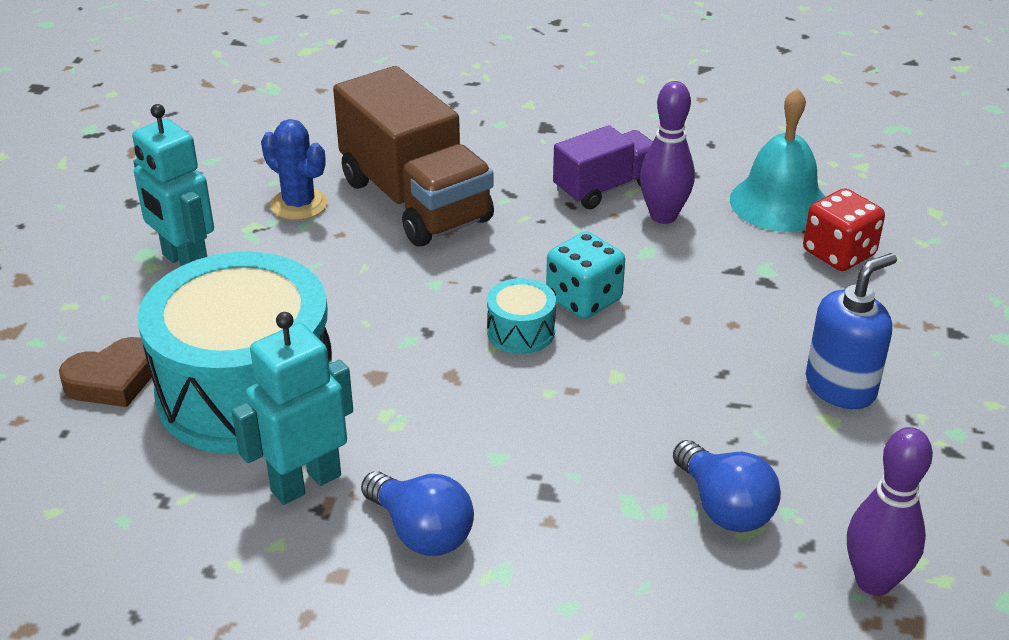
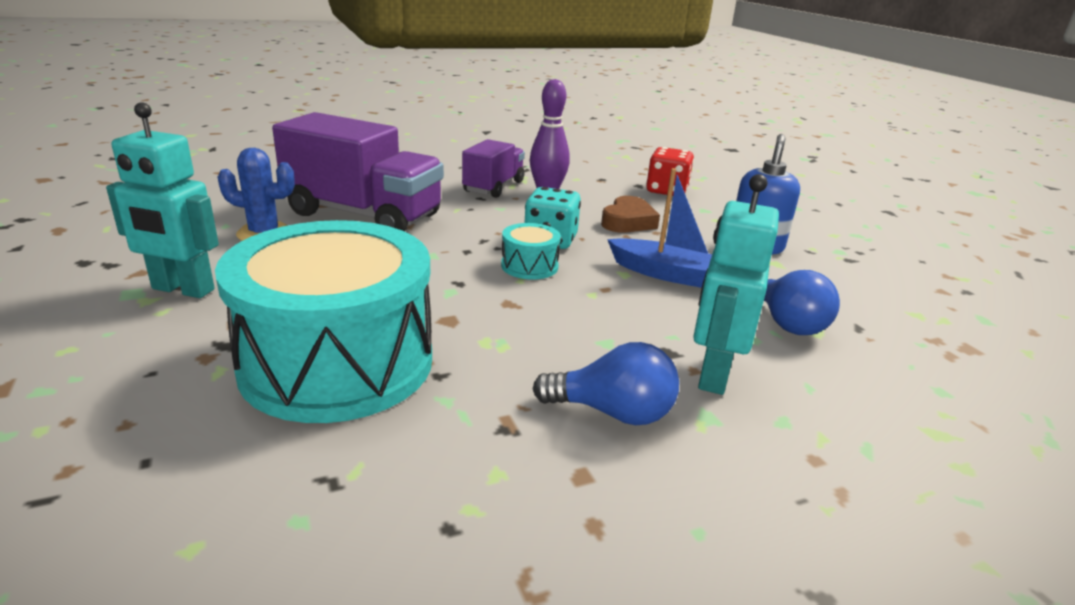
camera: 35 degrees left, 10 degrees down
brown heart [59,337,152,407] -> brown heart moved to [601,196,660,232]
turquoise robot [232,312,353,505] -> turquoise robot moved to [693,174,779,395]
brown truck [333,66,494,246] -> purple truck [272,112,444,232]
blue light bulb [673,440,781,532] -> blue light bulb turned 45 degrees clockwise [764,270,840,335]
turquoise bell [730,88,825,232] -> none
purple bowling pin [847,427,933,596] -> none
none -> blue boat [607,168,712,288]

